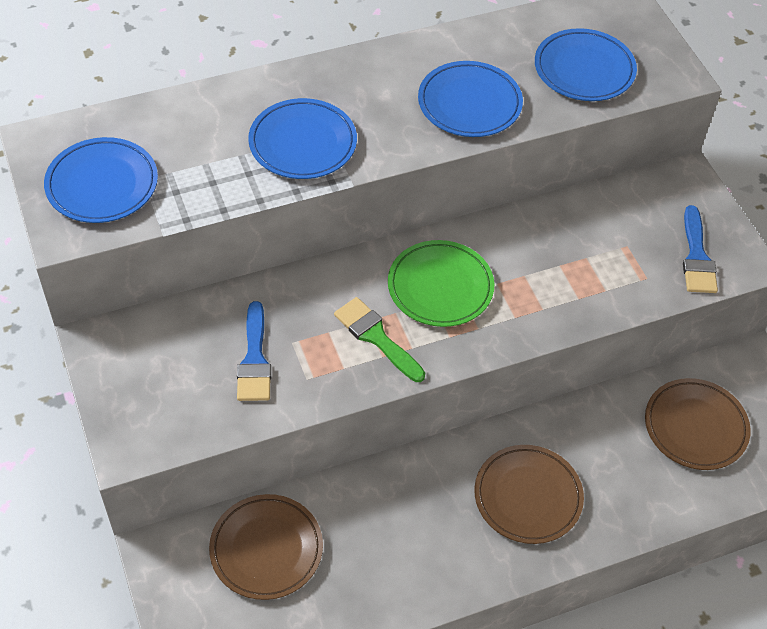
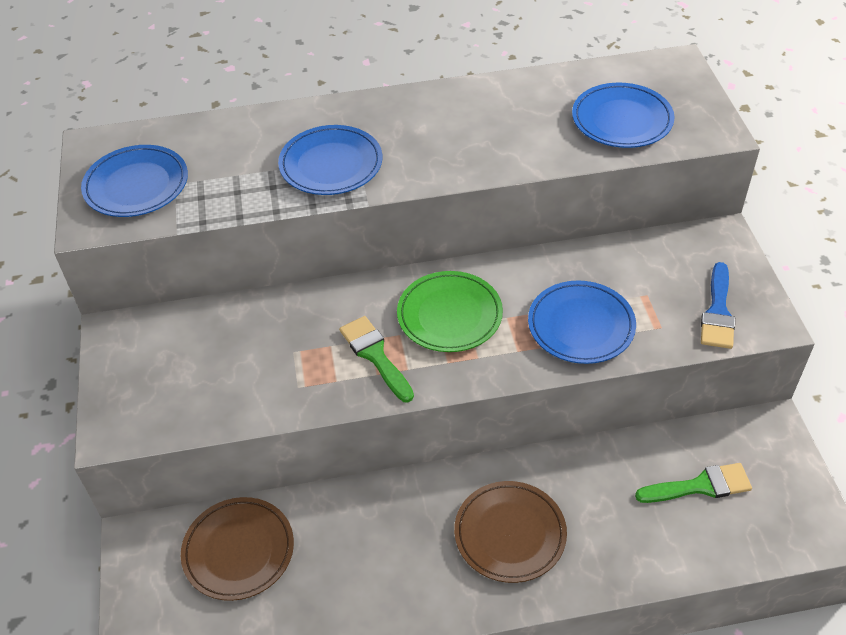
camera: 15 degrees right, 5 degrees down
blue brush [237,301,271,401] -> none
blue plate [418,61,523,137] -> blue plate moved to [528,281,636,364]
brown plate [645,378,751,470] -> green brush [635,463,752,503]

